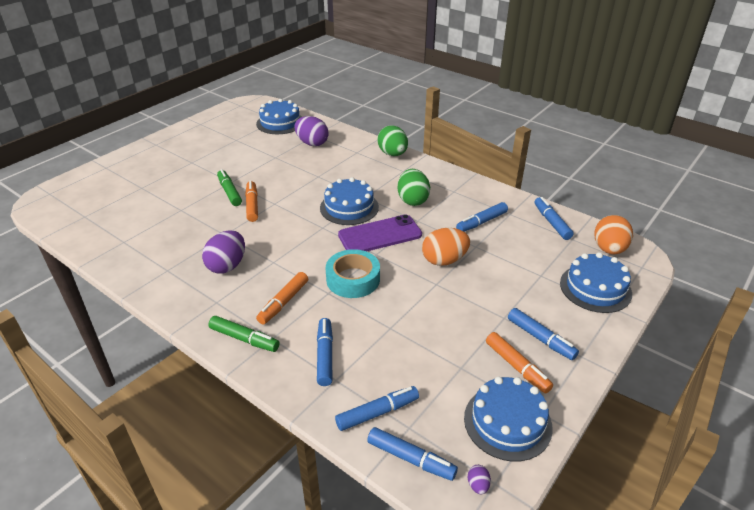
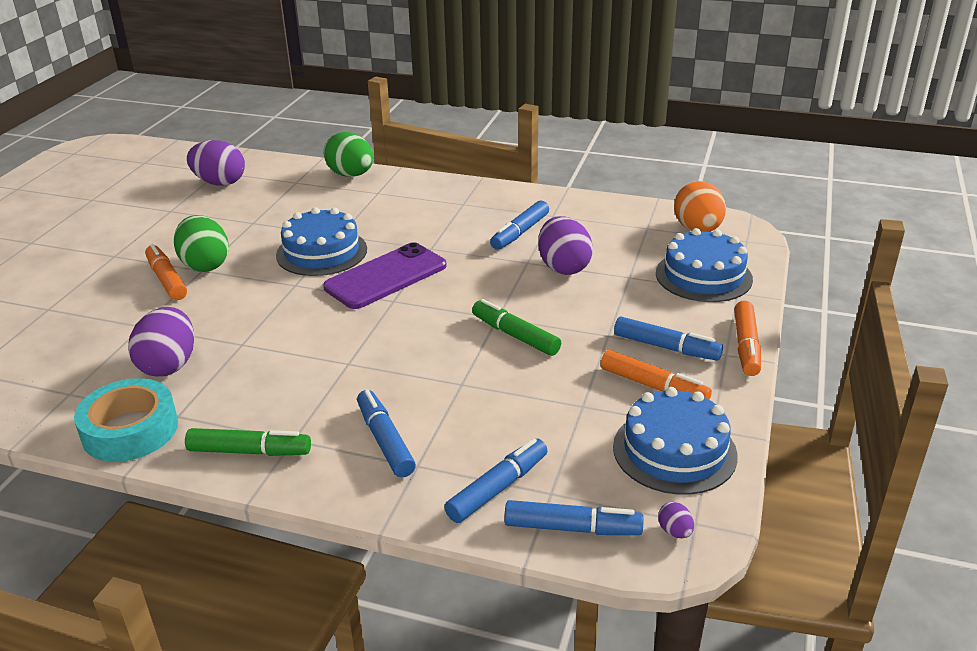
camera: 20 degrees left, 5 degrees down
green marker [217,169,242,206] -> green marker moved to [472,299,561,356]
blue cake [256,99,302,134] -> none
orange marker [256,272,308,324] -> orange marker moved to [734,301,761,376]
turquoise tape [326,249,380,298] -> turquoise tape moved to [74,378,178,462]
green egg [398,169,430,206] -> green egg moved to [174,215,229,272]
orange egg [422,228,470,266] -> none
blue marker [534,197,574,240] -> none
none -> purple egg [538,216,593,275]

